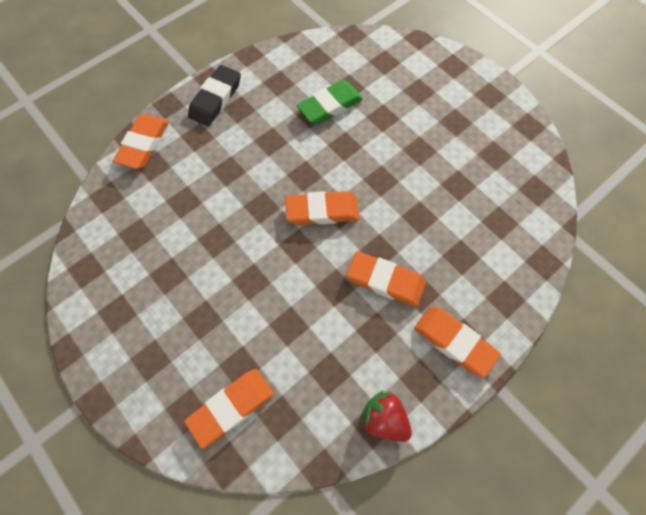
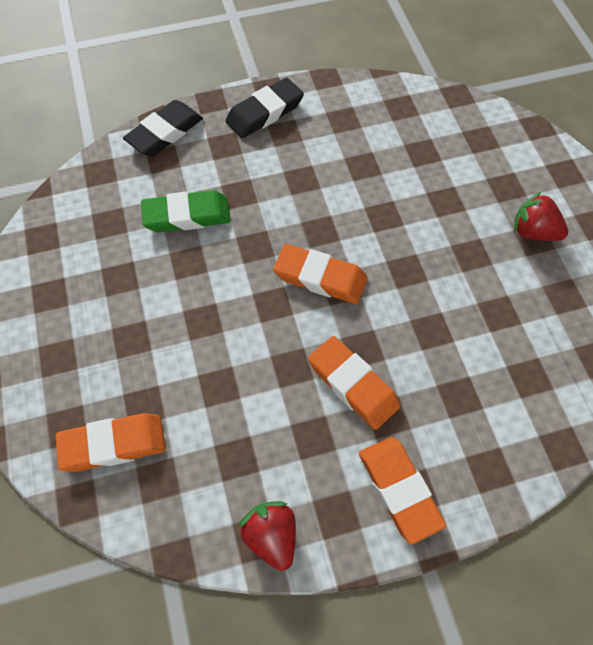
camera: 25 degrees right, 5 degrees down
orange eraser [113,115,169,169] -> black eraser [123,100,203,156]
green eraser [297,80,363,125] -> green eraser moved to [141,190,231,232]
none -> red strawberry [514,191,568,241]

